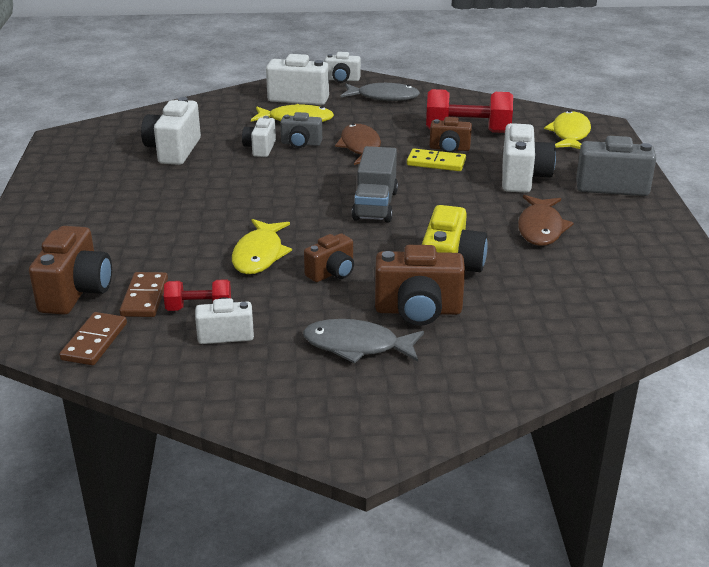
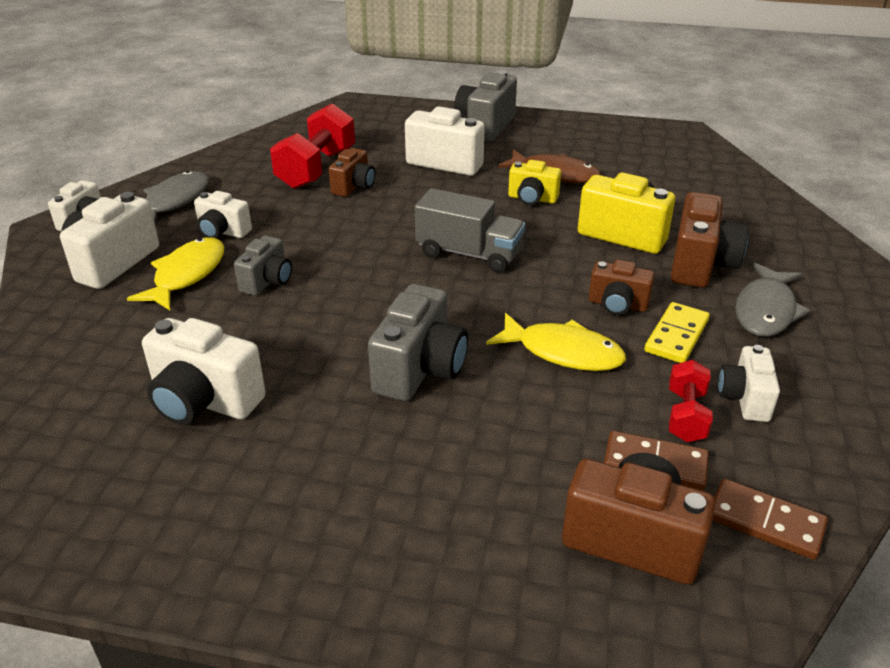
camera: 75 degrees left, 5 degrees up
white camera [242,116,276,157] -> white camera moved to [194,191,252,238]
brown camera [304,233,354,282] -> brown camera turned 135 degrees clockwise [589,260,654,315]
brown fish [335,124,381,165] -> none
yellow domino [407,148,466,171] -> yellow domino moved to [644,302,710,363]
yellow fish [544,111,591,149] -> none
none -> grey camera [368,284,468,401]
none -> yellow camera [508,160,561,205]

